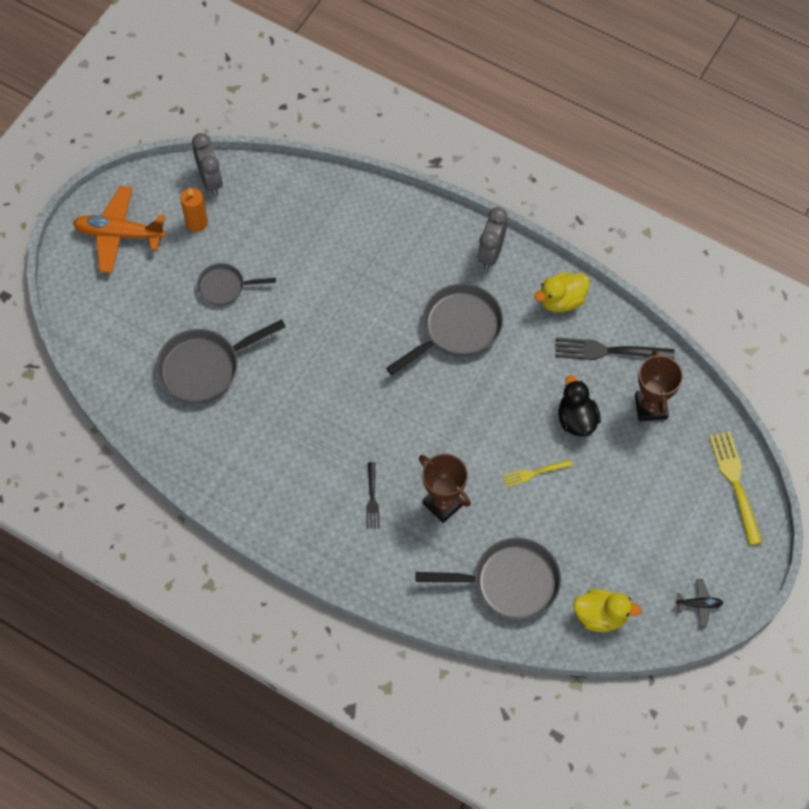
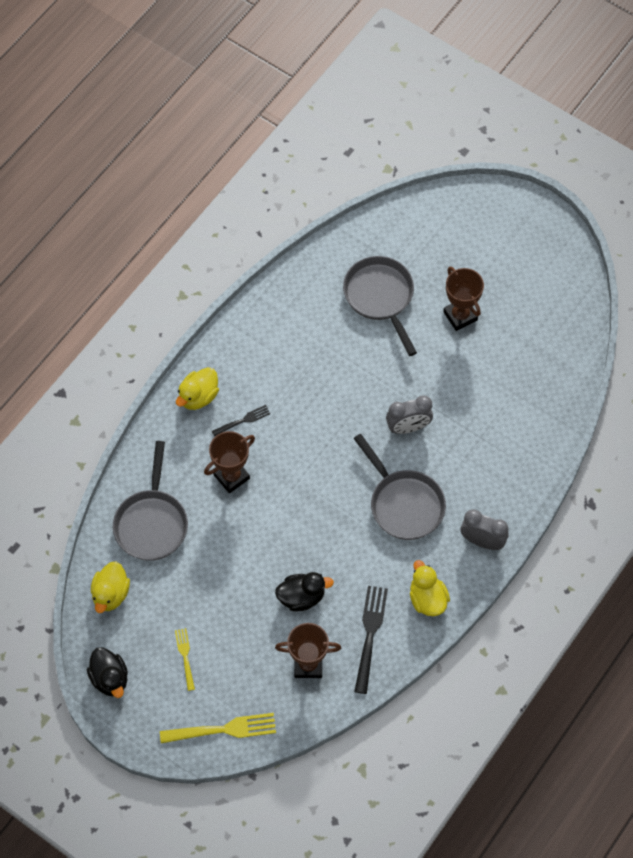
camera: 95 degrees right, 0 degrees up
orange plane [73,186,166,273] -> none
orange candle [180,188,208,232] -> none
grey clock [192,133,223,195] -> grey clock moved to [386,395,433,434]
grey pan [197,263,276,306] -> brown trophy [443,266,484,331]
black fork [366,462,379,528] -> black fork turned 150 degrees clockwise [212,405,270,437]
yellow fork [503,459,572,487] -> yellow fork moved to [175,628,195,691]
black plane [676,579,723,627] -> black duck [87,647,128,698]
none -> yellow duck [176,367,219,410]

